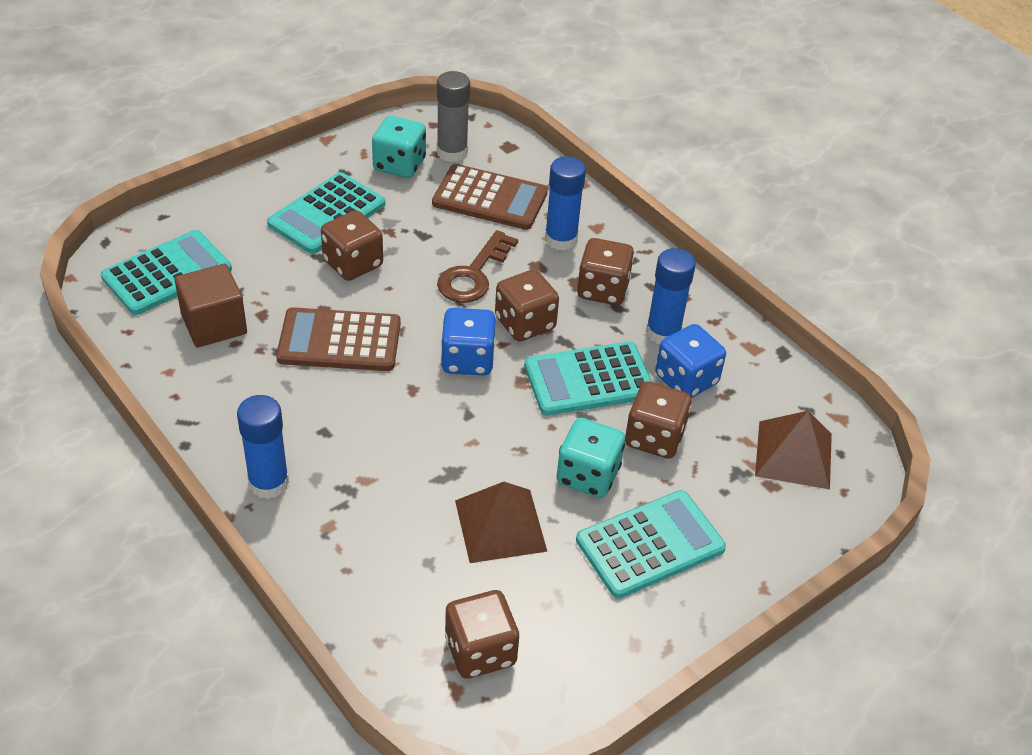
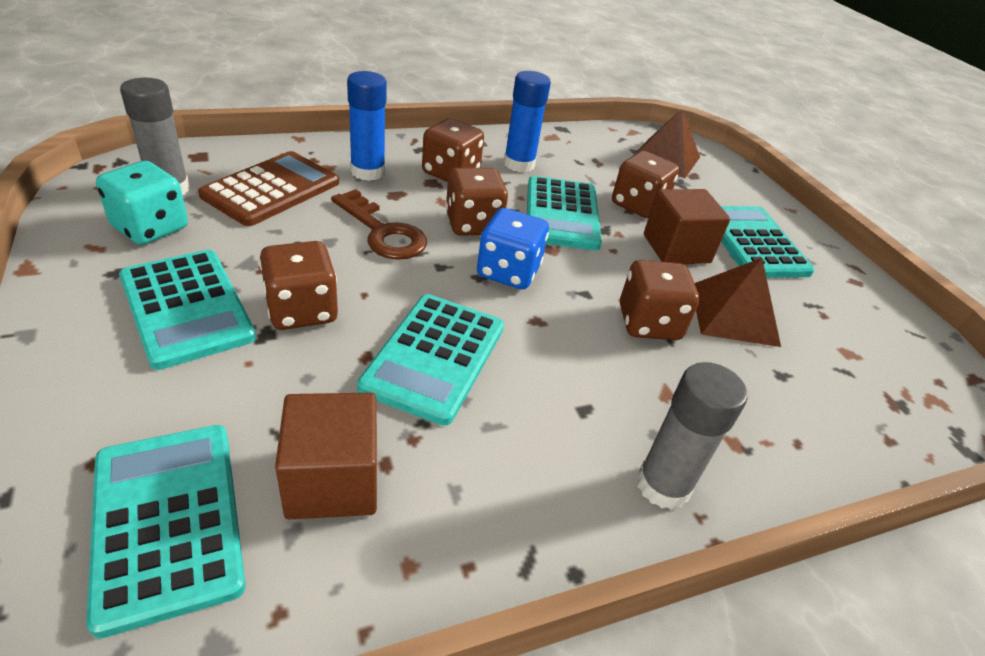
camera: 75 degrees left, 5 degrees down
blue glue stick [237,395,289,499] -> grey glue stick [637,362,747,510]
brown calculator [276,307,401,371] -> turquoise calculator [357,294,504,426]
brown dice [445,590,519,679] -> brown dice moved to [620,260,700,340]
turquoise dice [556,418,625,498] -> brown cube [644,189,730,264]
blue dice [655,324,726,398] -> none

